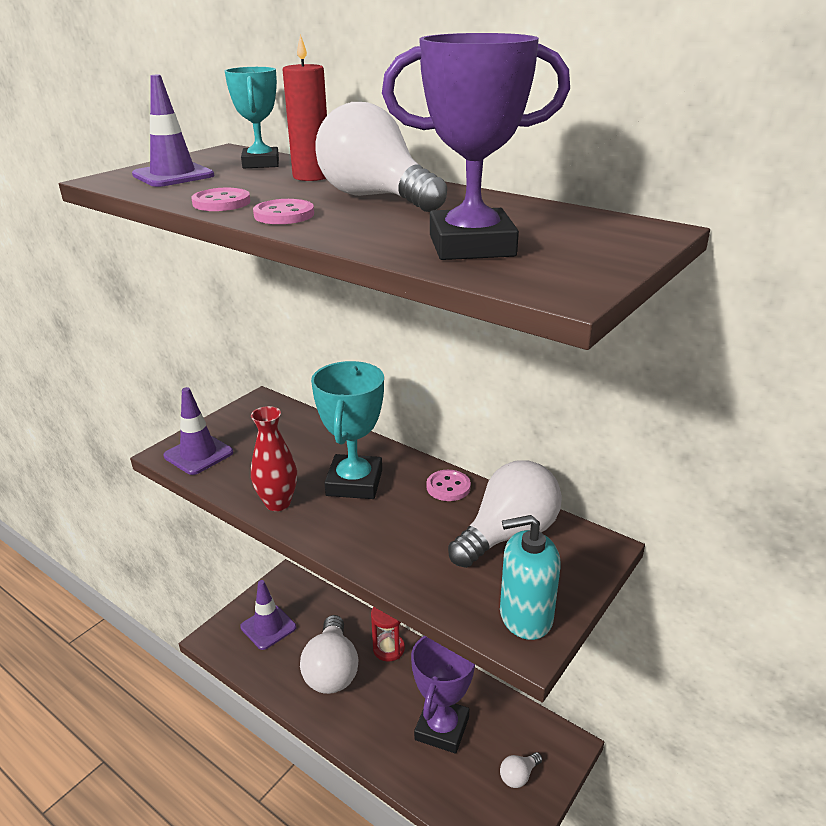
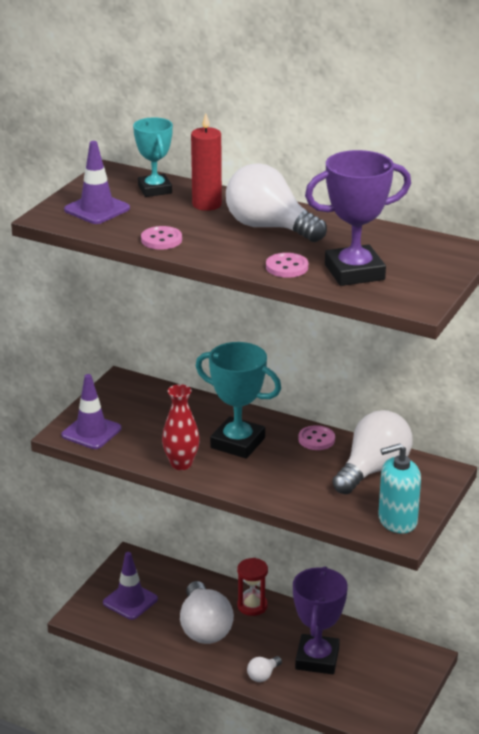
camera: 10 degrees left, 0 degrees up
pink button [253,199,314,224] -> pink button moved to [266,253,308,278]
turquoise trophy [311,361,384,499] -> turquoise trophy turned 60 degrees counterclockwise [196,342,281,459]
white light bulb [500,752,542,788] -> white light bulb moved to [247,656,282,682]

